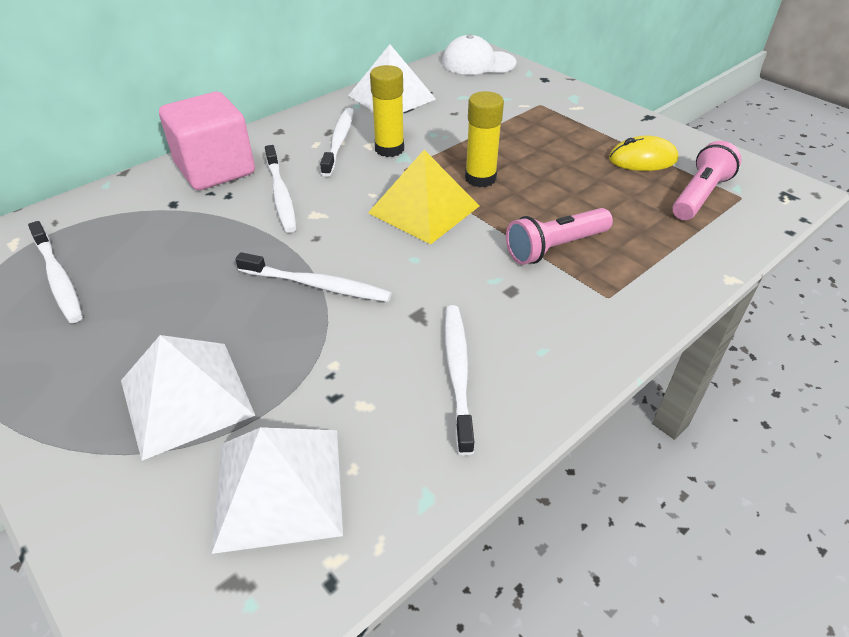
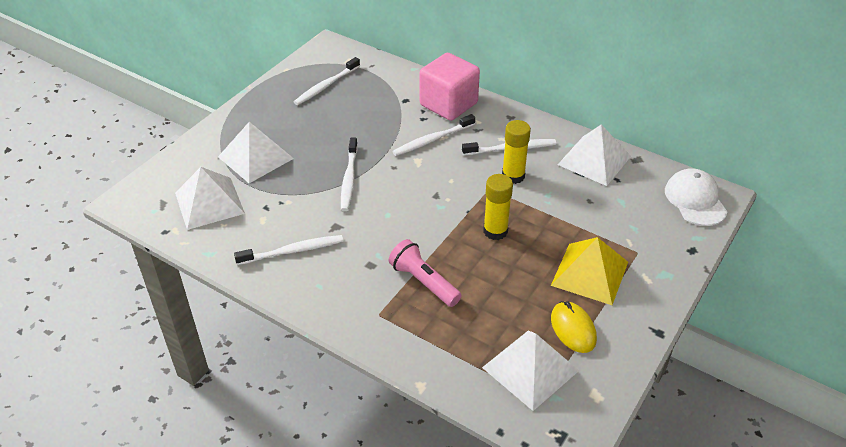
camera: 75 degrees right, 0 degrees up
yellow pyramid [368,150,479,245] -> yellow pyramid moved to [551,237,628,305]
pink flashlight [672,141,741,220] -> white pyramid [482,331,579,411]

